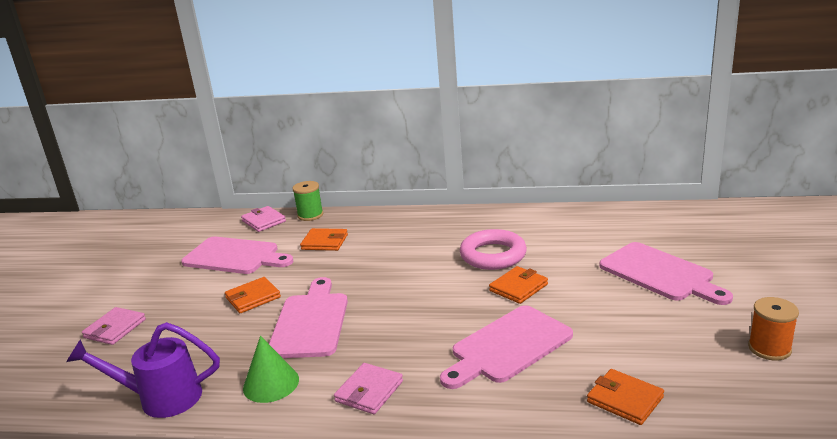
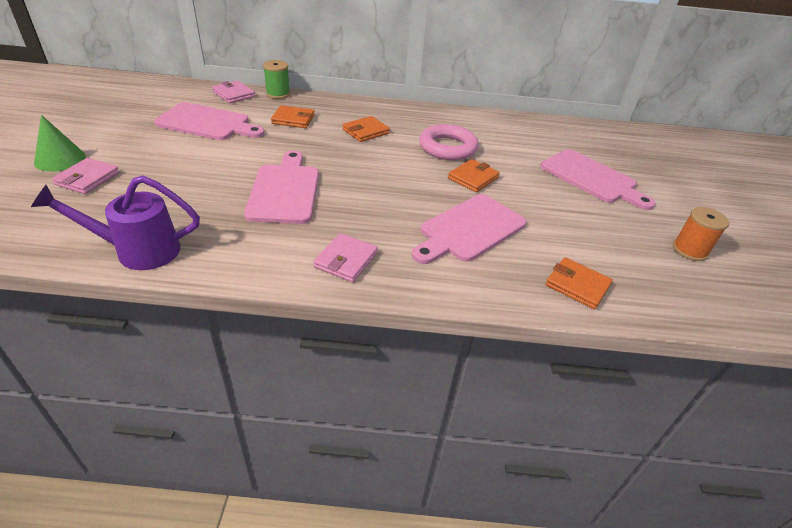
camera: 10 degrees left, 15 degrees up
orange wallet [225,277,281,313] -> orange wallet moved to [343,116,390,142]
green cone [243,336,299,403] -> green cone moved to [34,115,86,172]

